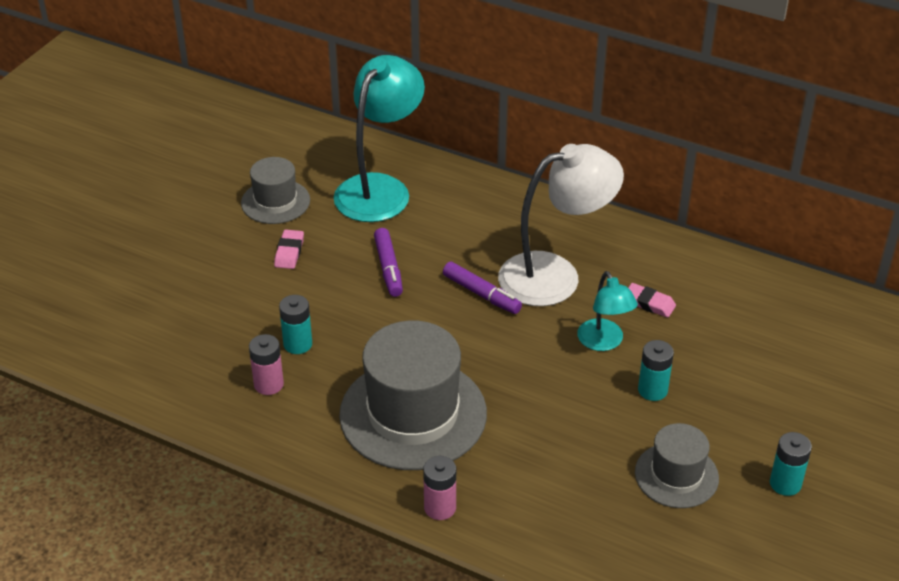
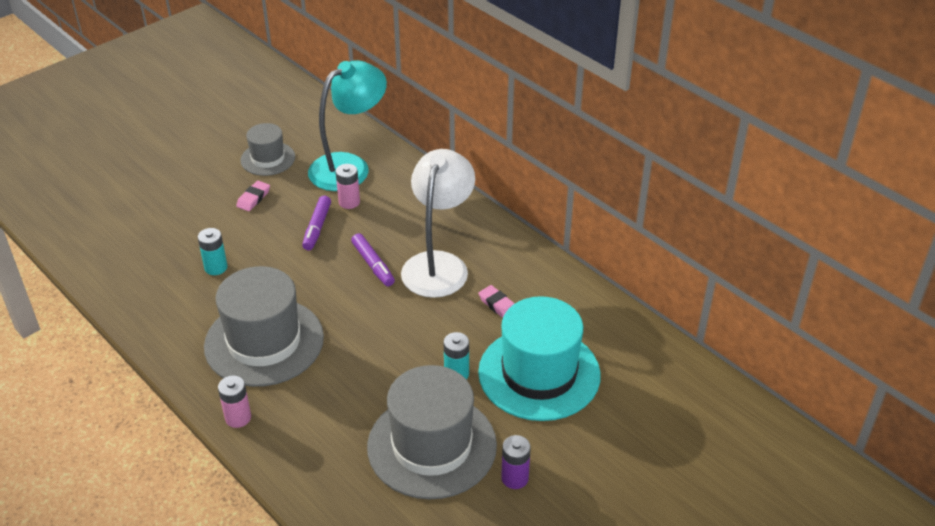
camera: 20 degrees right, 0 degrees up
pink battery [249,334,284,395] -> pink battery moved to [336,164,360,209]
white lamp [498,144,624,306] -> white lamp turned 75 degrees counterclockwise [401,149,475,298]
turquoise lamp [577,271,638,351] -> none
grey hat [635,423,719,508] -> grey hat [367,365,497,499], size x1.83
turquoise battery [770,432,812,496] -> purple battery [501,435,531,489]
none -> turquoise hat [478,296,601,421]

